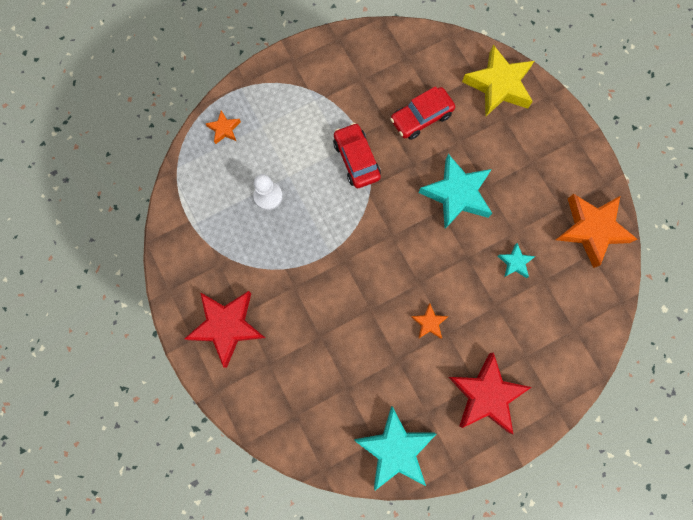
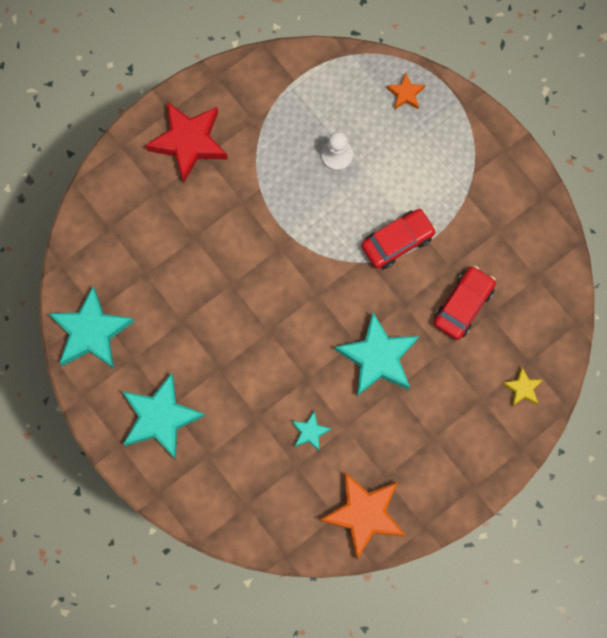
camera: 80 degrees right, 0 degrees up
red car [390,86,455,140] -> red car turned 75 degrees clockwise [434,266,496,340]
orange star [411,303,449,339] -> none
red star [449,352,532,434] -> turquoise star [122,373,205,460]
yellow star [462,45,534,117] -> yellow star [502,367,543,406], size x0.48

